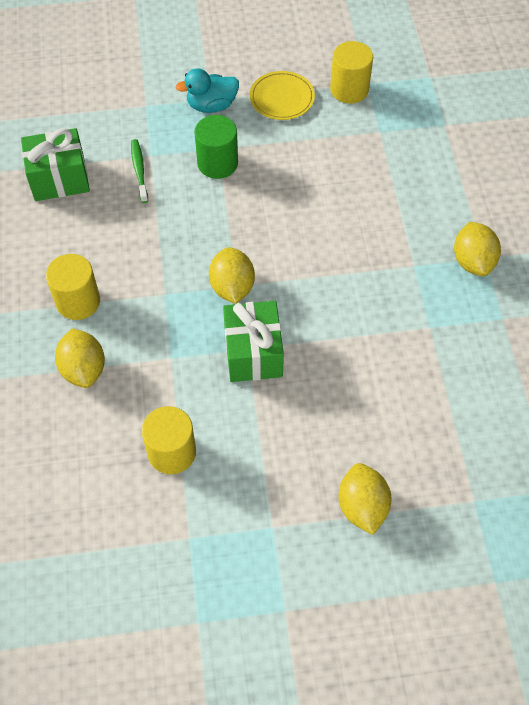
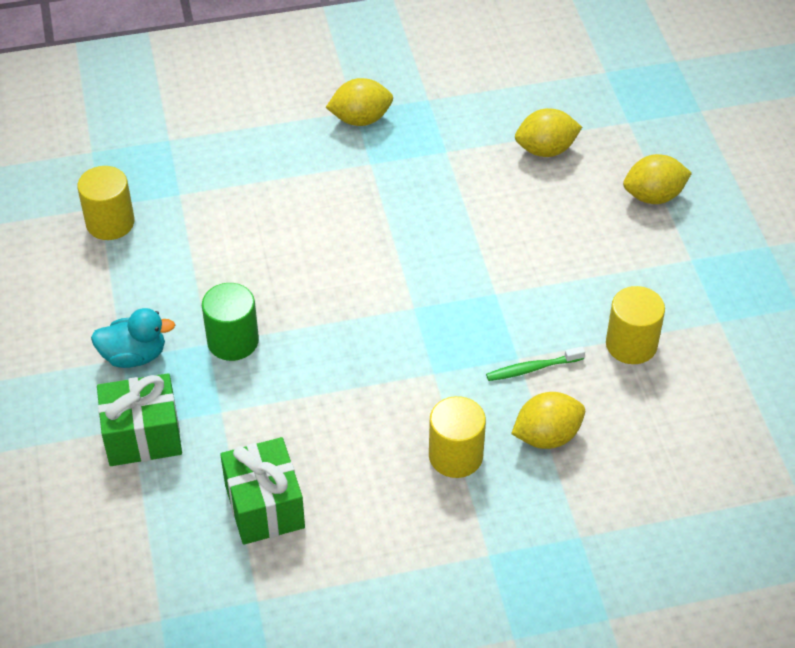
camera: 95 degrees left, 10 degrees down
green toothbrush [131,139,148,203] -> green toothbrush moved to [486,346,585,381]
turquoise duck [176,68,239,113] -> turquoise duck turned 75 degrees counterclockwise [91,308,175,368]
yellow lemon [209,247,255,304] -> yellow lemon moved to [515,108,582,157]
green gift [223,301,284,382] -> green gift moved to [97,373,182,466]
yellow plate [250,71,315,120] -> none

